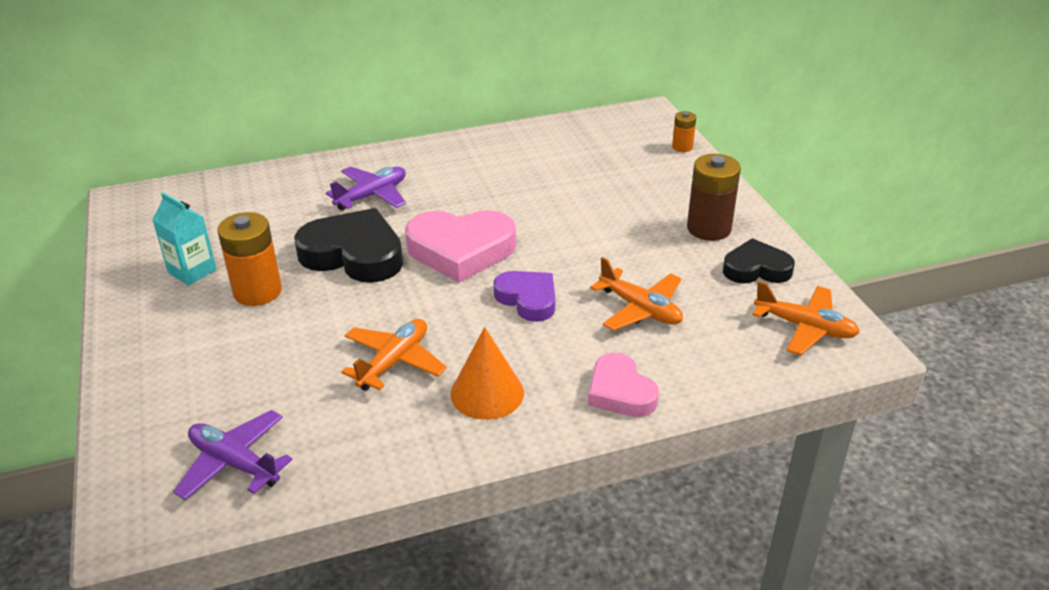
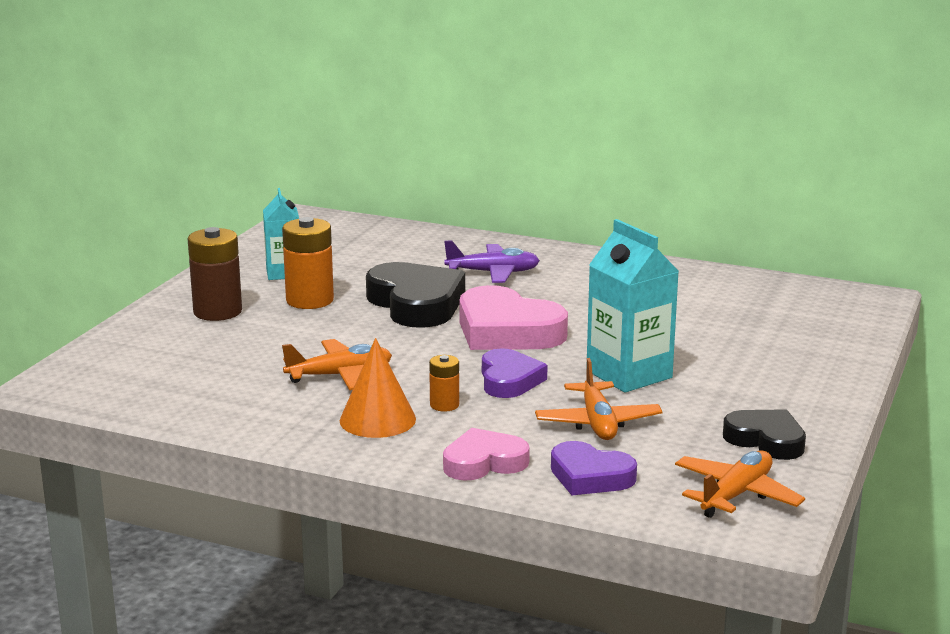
camera: 40 degrees right, 15 degrees down
purple plane [173,410,293,500] -> none
pink heart [588,353,659,417] -> pink heart turned 60 degrees clockwise [443,428,530,481]
orange battery [672,111,696,152] -> orange battery moved to [429,355,459,412]
brown battery [687,154,741,241] -> brown battery moved to [188,227,242,321]
orange plane [752,281,860,355] -> orange plane turned 120 degrees counterclockwise [675,450,805,518]
none -> purple heart [551,441,637,495]
none -> turquoise carton [586,219,679,393]

